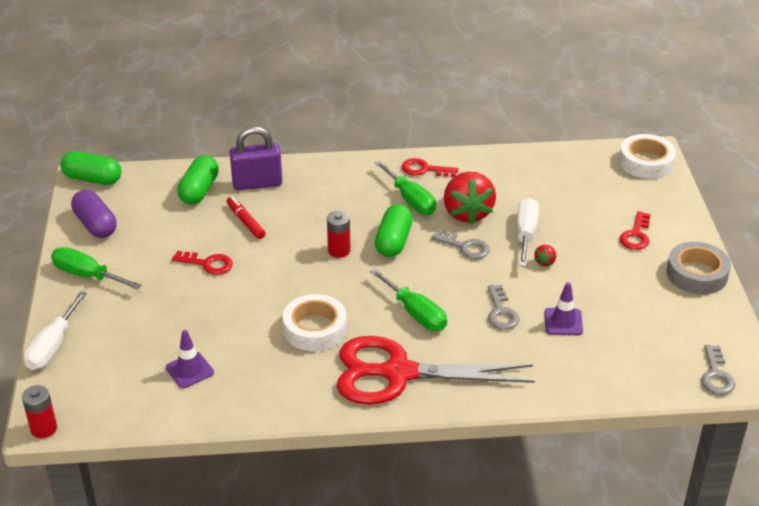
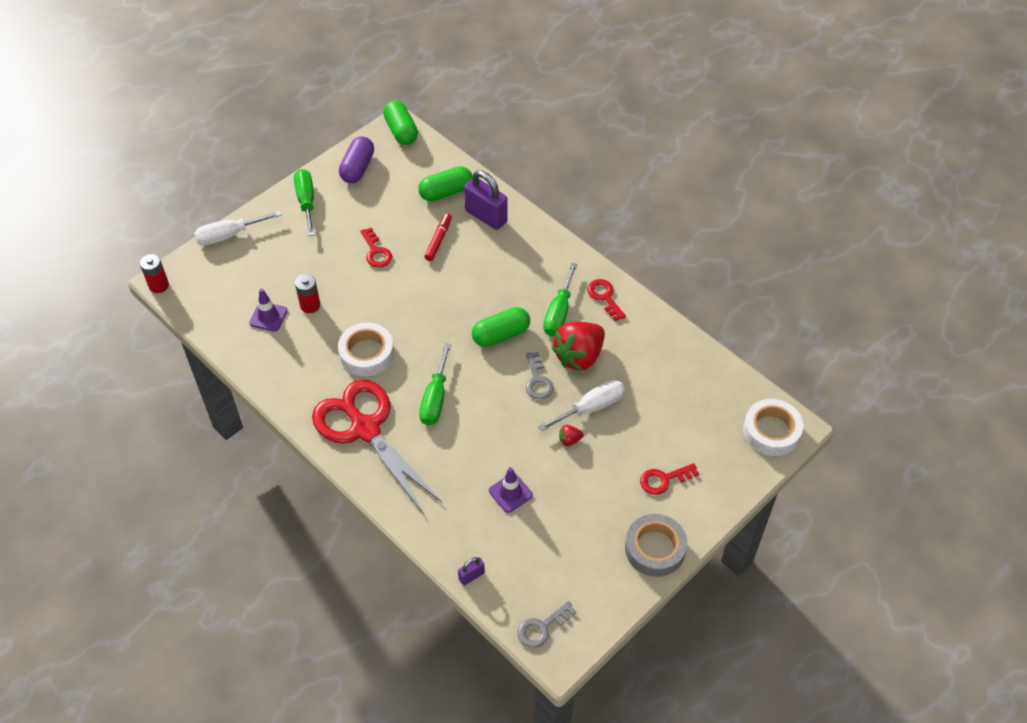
camera: 50 degrees right, 15 degrees up
red battery [327,211,350,258] -> red battery moved to [295,274,320,313]
grey key [488,285,520,330] -> none
none -> purple padlock [458,557,485,586]

